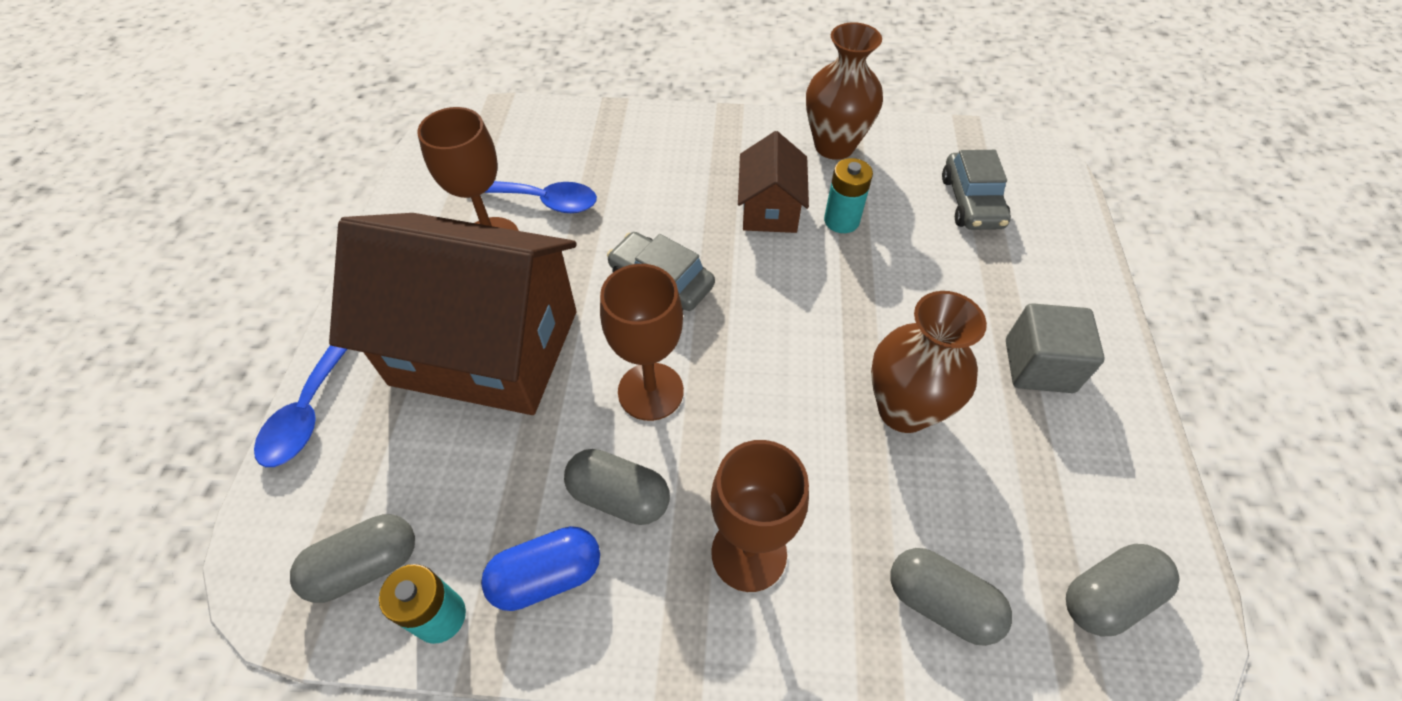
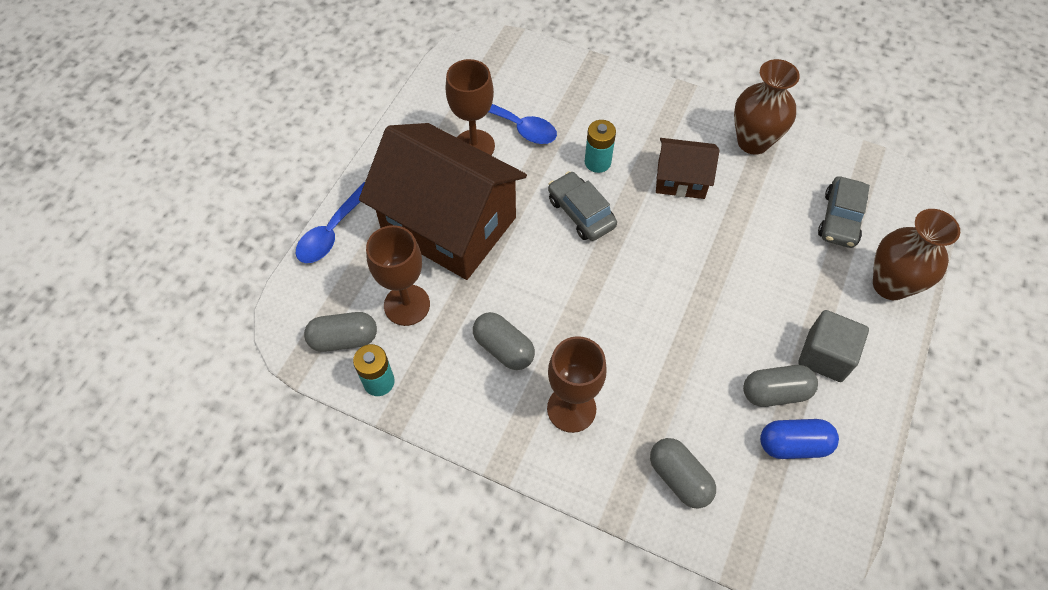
camera: 20 degrees right, 5 degrees up
blue capsule [481,526,600,611] -> blue capsule moved to [760,419,839,459]
brown goblet [600,264,684,421] -> brown goblet moved to [366,225,430,326]
brown house [738,131,809,233] -> brown house turned 75 degrees clockwise [656,138,720,199]
turquoise battery [824,158,873,233] -> turquoise battery moved to [584,120,616,173]
brown vase [871,291,987,433] -> brown vase moved to [873,209,960,300]
grey capsule [1066,544,1180,636] -> grey capsule moved to [743,365,818,407]

